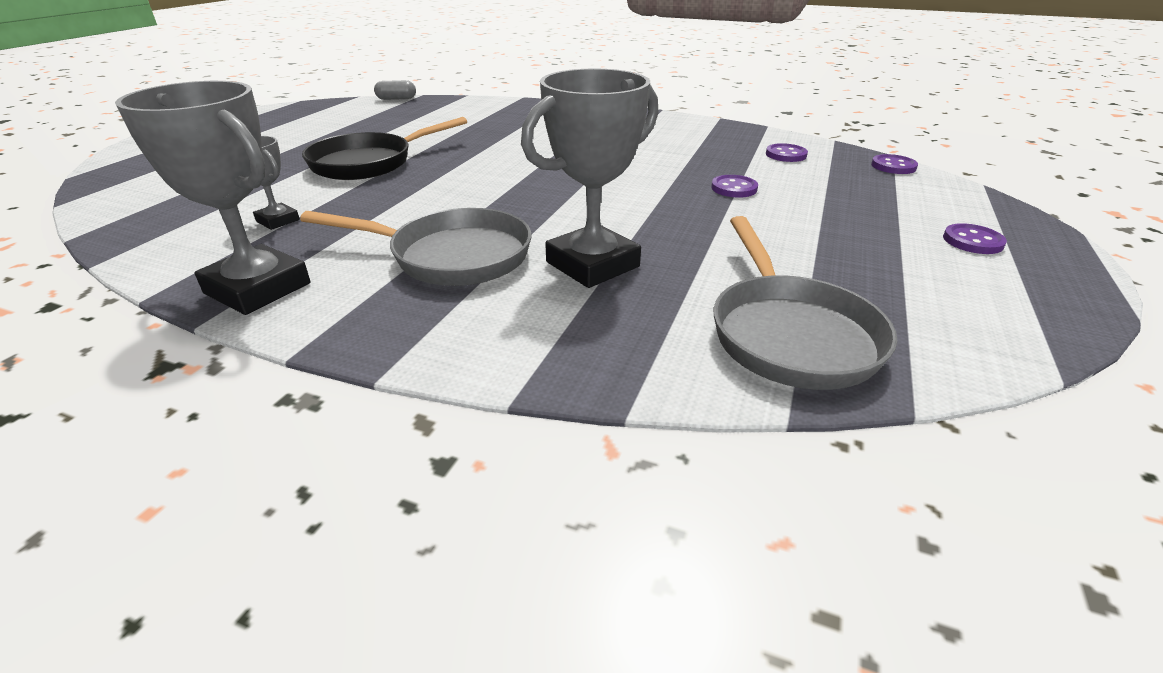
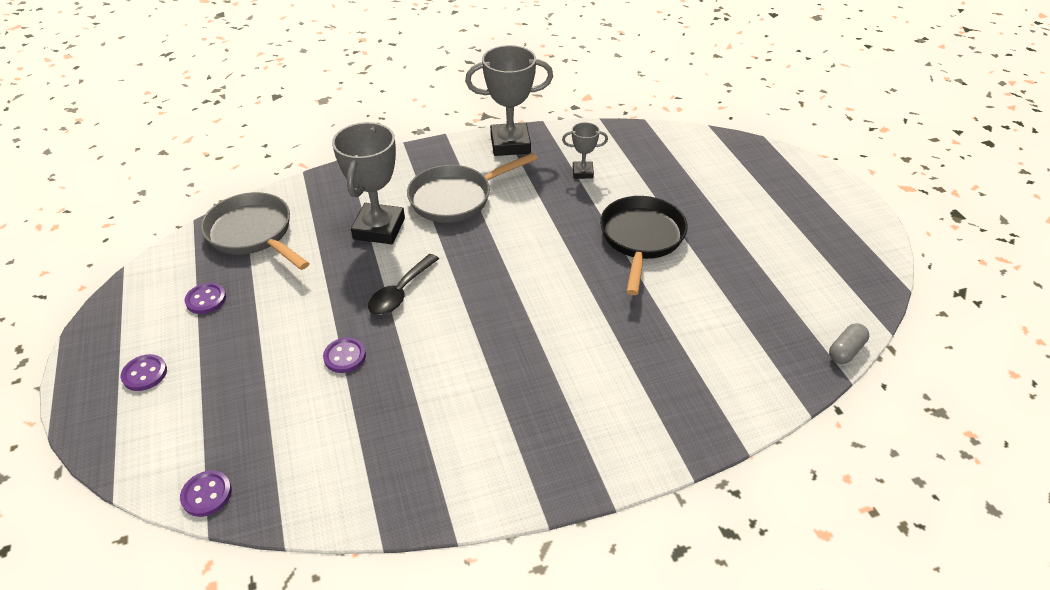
camera: 140 degrees right, 10 degrees up
purple button [766,143,808,162] -> purple button moved to [185,283,226,314]
none -> black spoon [368,254,439,315]

